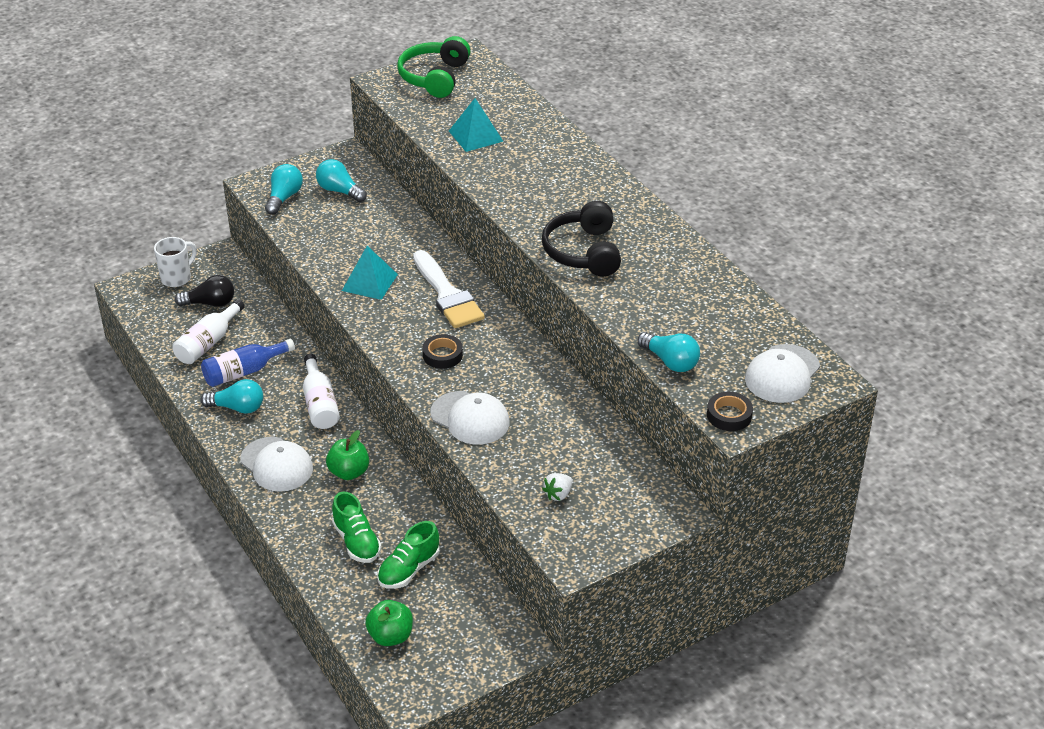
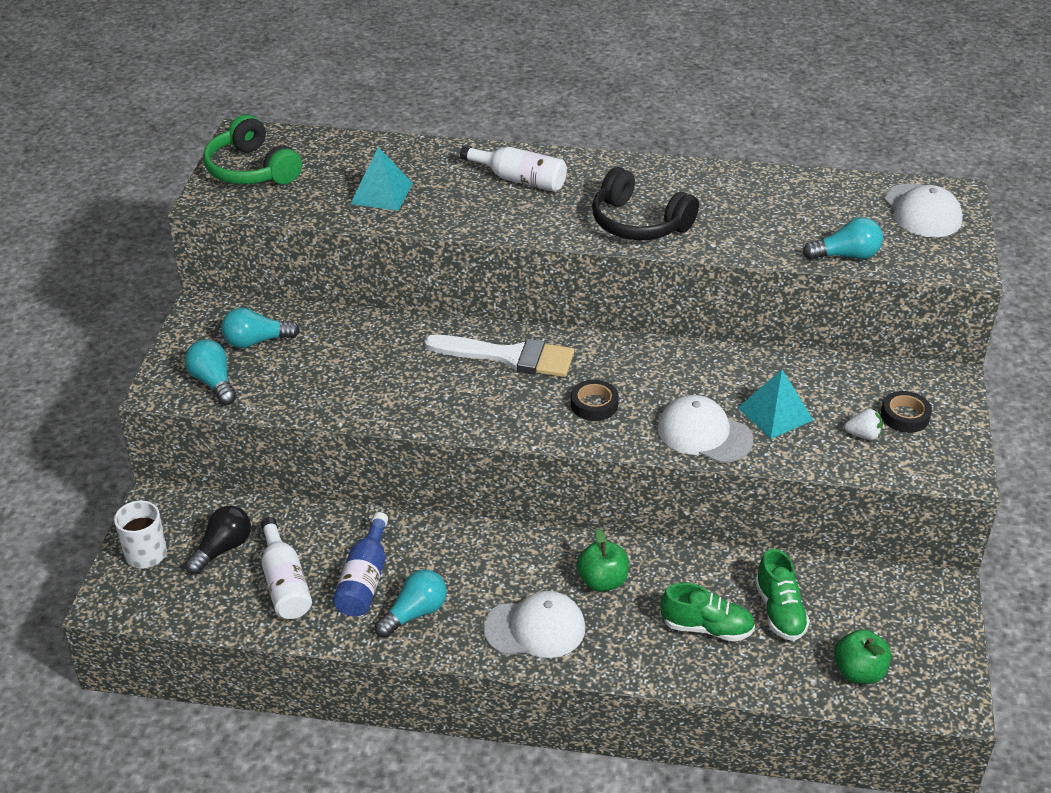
camera: 50 degrees left, 0 degrees up
white bottle [303,354,340,429] -> white bottle moved to [460,145,567,192]
turquoise pyramid [342,246,398,300] -> turquoise pyramid moved to [737,370,813,439]
white cap [431,391,509,445] -> white cap turned 135 degrees counterclockwise [658,395,753,463]
white strawberry [542,473,573,501] -> white strawberry turned 75 degrees counterclockwise [844,409,883,440]
black tape [707,392,753,431] -> black tape moved to [881,391,932,433]

